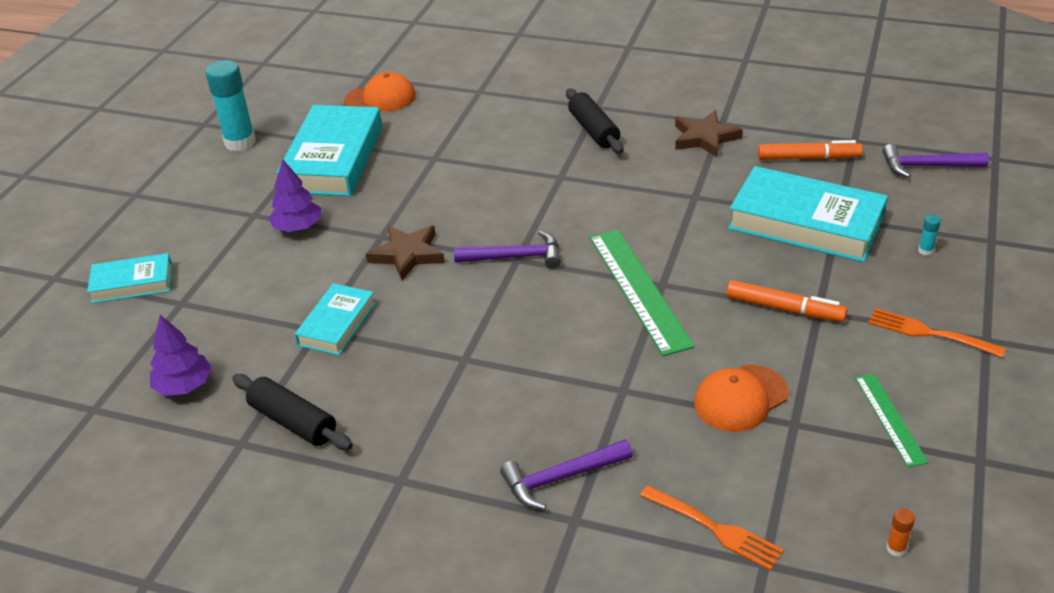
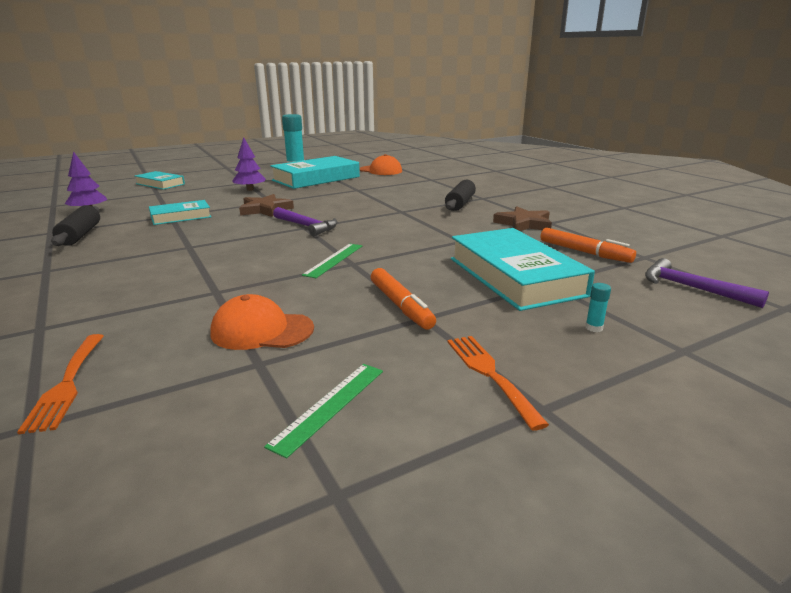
camera: 40 degrees right, 15 degrees down
purple hammer [500,439,633,510] -> none
green ruler [589,229,695,356] -> green ruler [302,244,362,278], size x0.56
orange glue stick [886,508,915,557] -> none

